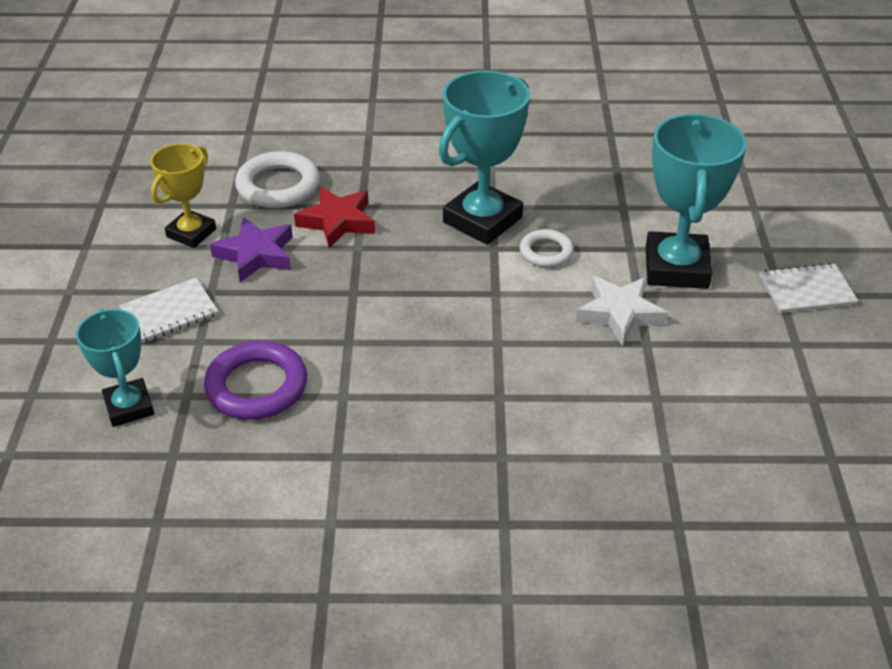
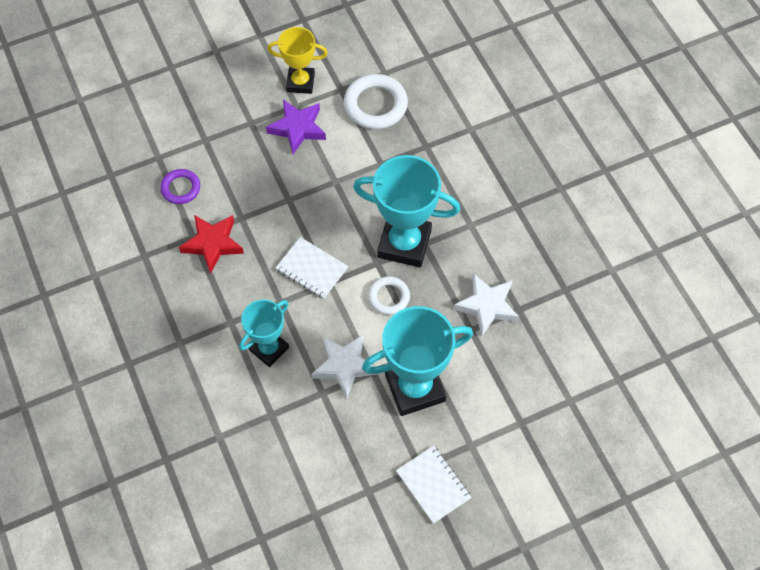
camera: 65 degrees right, 20 degrees up
turquoise trophy [76,309,154,427] -> turquoise trophy moved to [239,299,289,367]
white notebook [119,278,218,344] -> white notebook moved to [276,237,348,299]
purple ring [204,341,307,420] -> purple ring [160,169,200,204], size x0.60
red star [294,187,375,248] -> red star moved to [179,215,244,274]
none -> white star [454,273,519,336]

